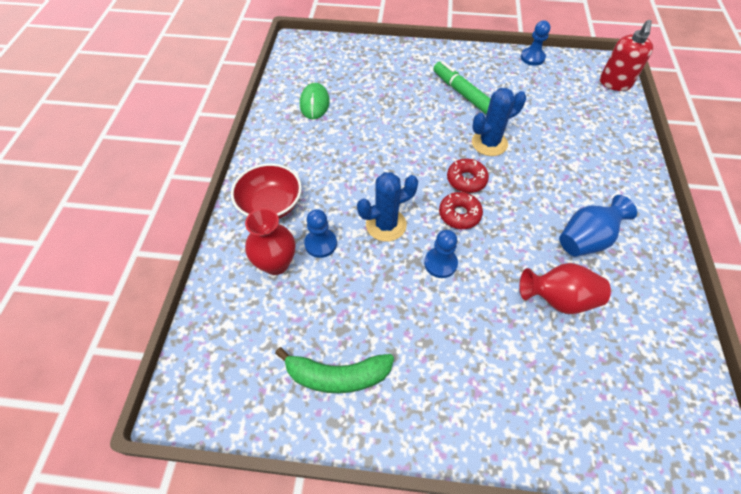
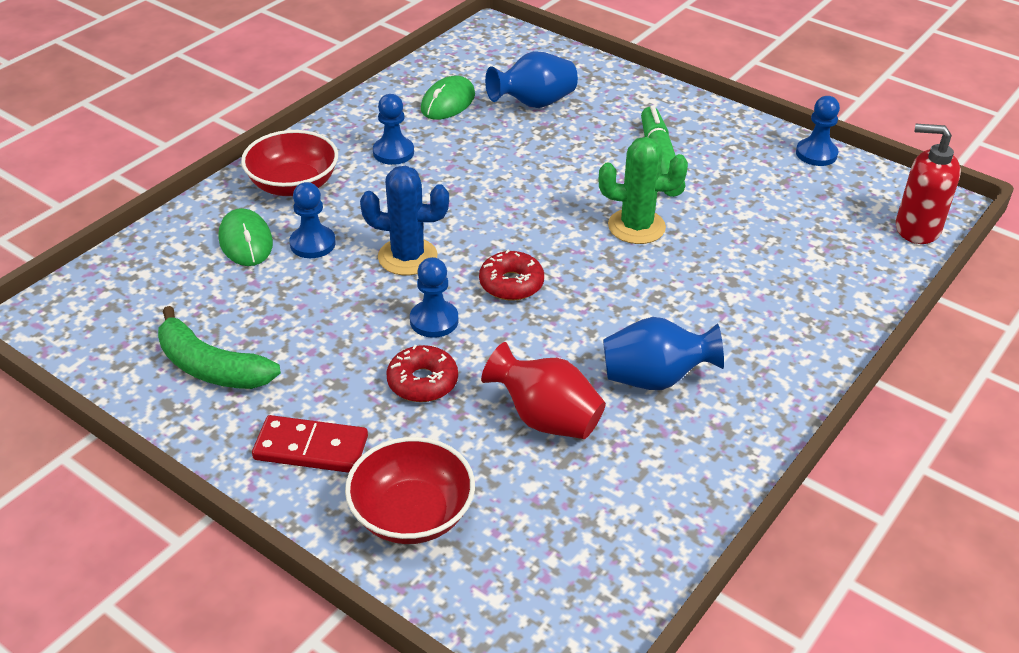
camera: 30 degrees right, 15 degrees down
red vase [245,208,295,275] -> green mouse [219,208,273,266]
red donut [447,159,489,193] -> red donut moved to [387,345,458,402]
blue cactus [472,88,526,156] -> green cactus [599,137,688,244]
red soap dispenser [600,20,653,91] -> red soap dispenser turned 60 degrees clockwise [896,124,961,244]
none -> red domino [252,415,368,473]
none -> red bowl [345,437,475,544]
none -> blue pawn [373,94,414,165]
none -> blue vase [485,51,578,108]

